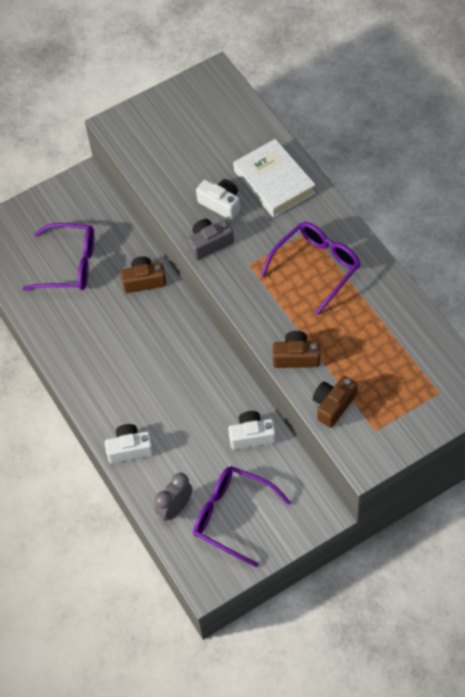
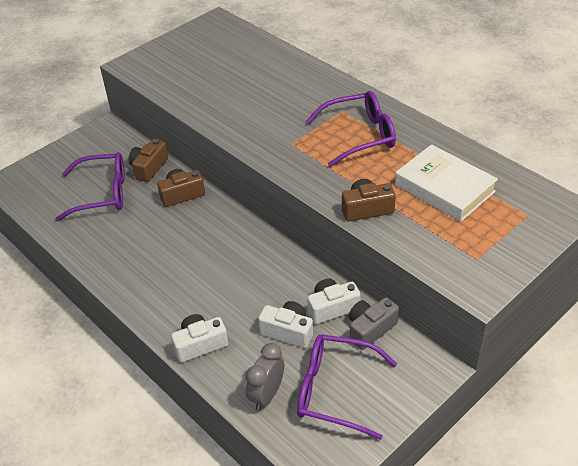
camera: 15 degrees left, 15 degrees down
grey camera [188,219,234,260] -> grey camera moved to [349,297,399,350]
white camera [196,179,240,220] -> white camera moved to [258,301,313,348]
white book [233,139,316,218] -> white book moved to [395,144,498,222]
purple glasses [261,222,360,315] -> purple glasses turned 45 degrees clockwise [306,91,396,167]
brown camera [313,376,357,428] -> brown camera moved to [129,139,168,182]

